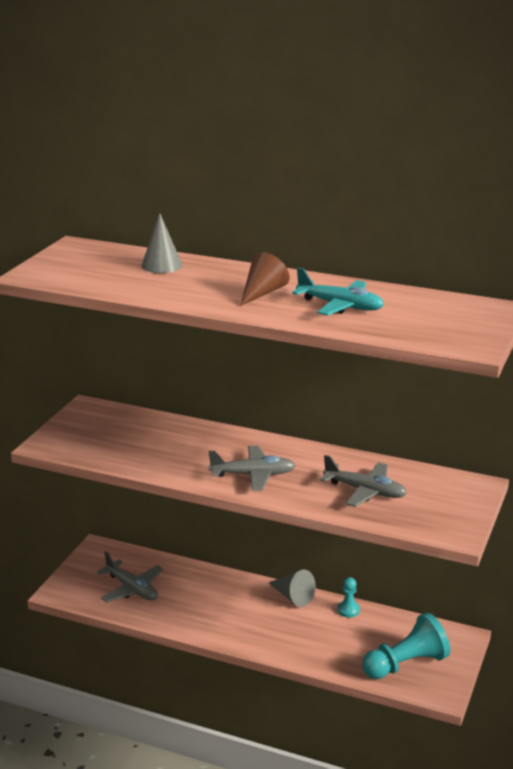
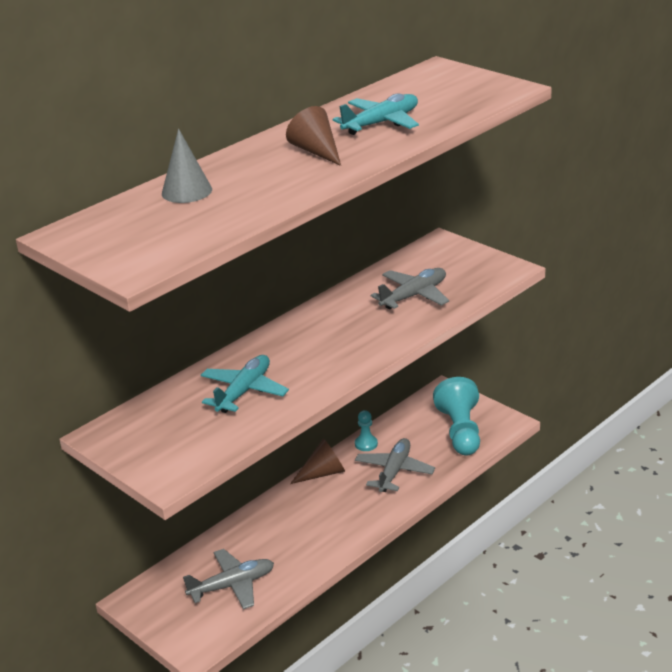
camera: 65 degrees left, 5 degrees up
grey plane [208,446,296,491] -> grey plane moved to [355,438,435,492]
grey cone [269,570,316,607] -> brown cone [290,438,345,484]
none -> turquoise plane [201,355,289,413]

